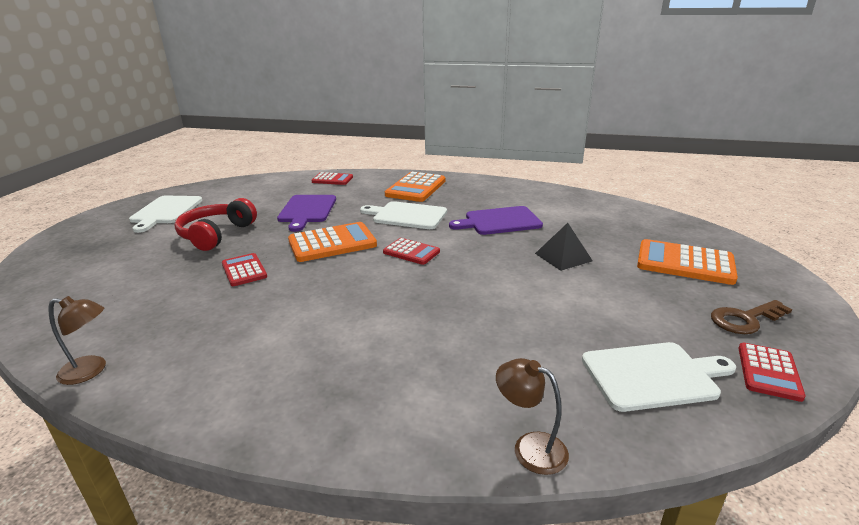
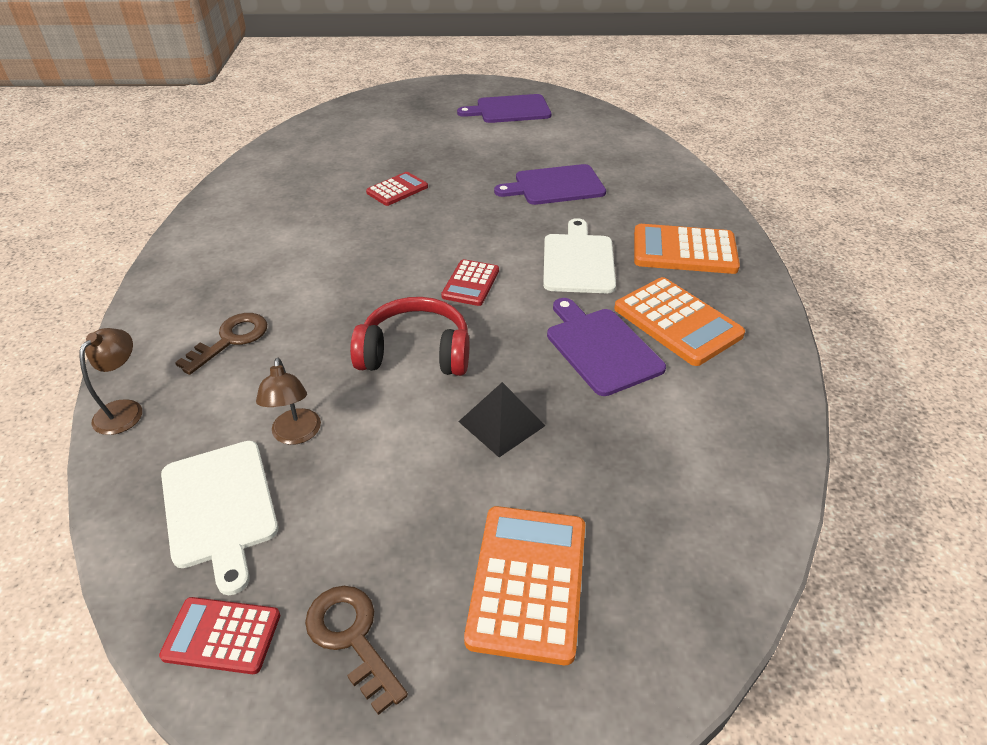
camera: 75 degrees right, 15 degrees up
brown lamp [49,296,106,385] -> brown lamp moved to [256,358,321,445]
white cutting board [129,196,202,233] -> purple cutting board [457,94,551,123]
red headphones [175,198,257,251] -> red headphones moved to [350,297,469,376]
orange calculator [288,222,377,262] -> orange calculator moved to [614,277,745,366]
red calculator [311,172,353,185] -> none
none -> brown key [175,313,268,375]

